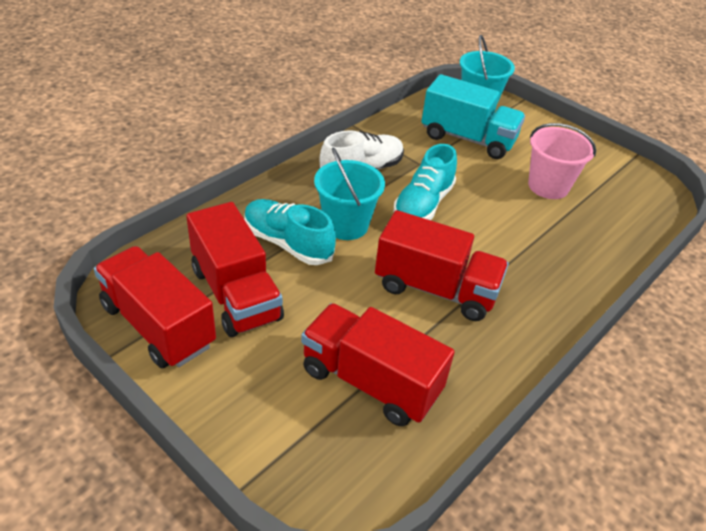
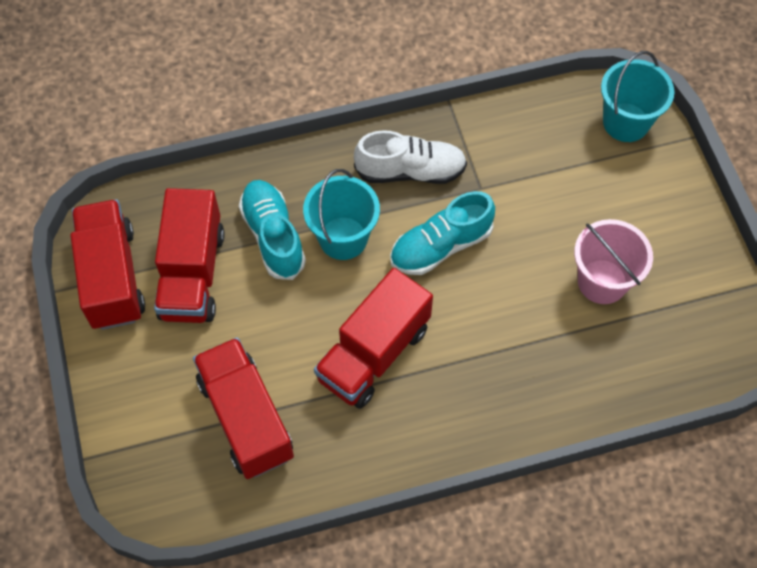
camera: 35 degrees right, 20 degrees up
red truck [375,210,509,321] -> red truck turned 75 degrees clockwise [314,268,433,409]
turquoise truck [421,74,525,159] -> none

